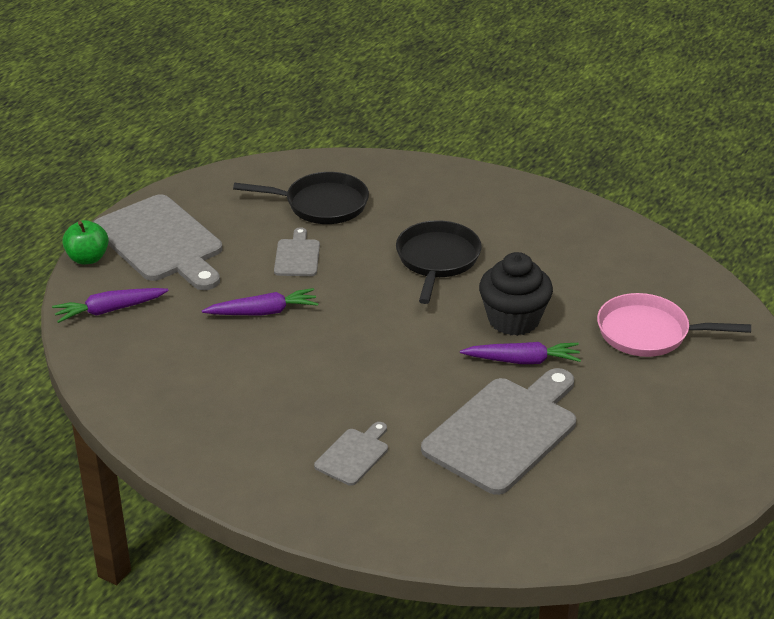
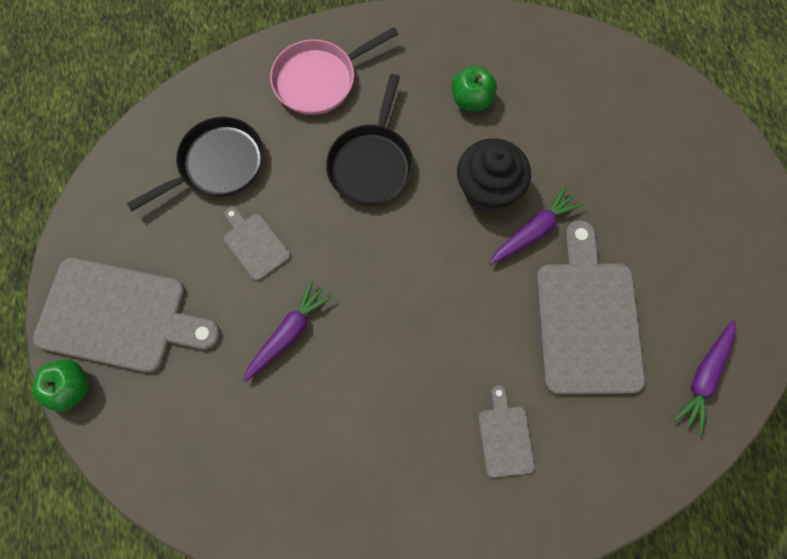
camera: 40 degrees left, 35 degrees up
purple carrot [52,288,169,323] -> purple carrot moved to [674,320,736,434]
black pan [396,220,482,304] -> black pan turned 135 degrees counterclockwise [326,74,414,205]
pink pan [597,293,751,357] -> pink pan moved to [270,27,399,115]
none -> green apple [452,66,497,111]

